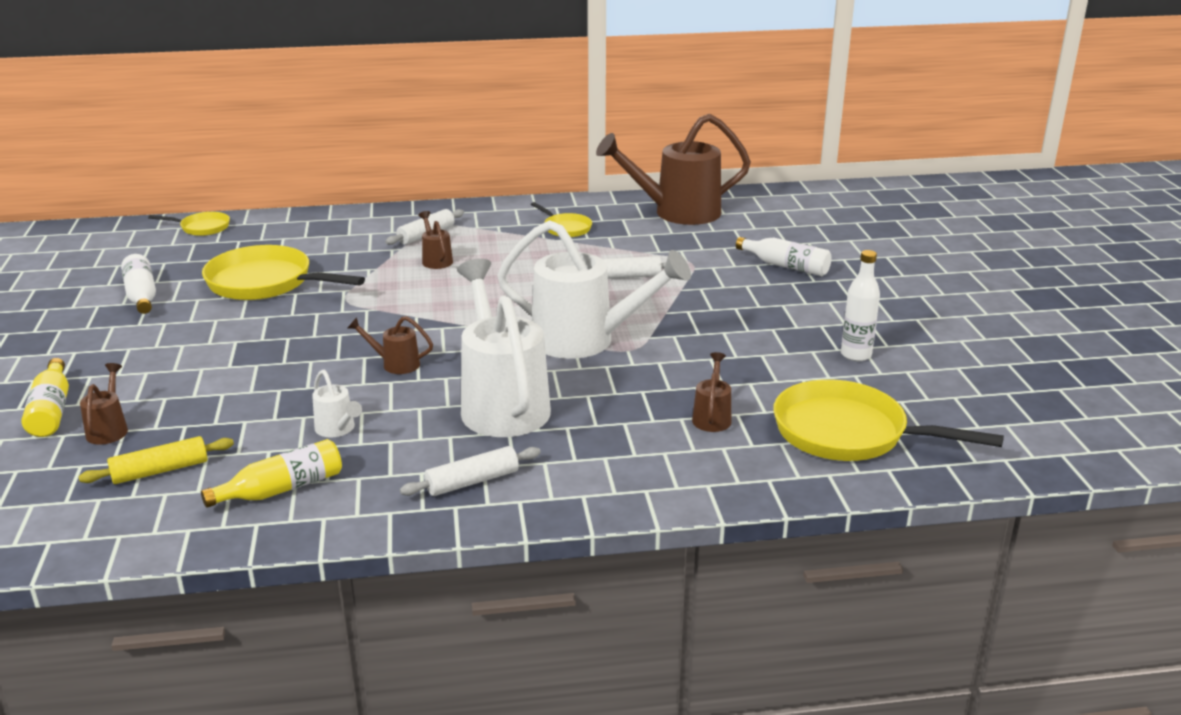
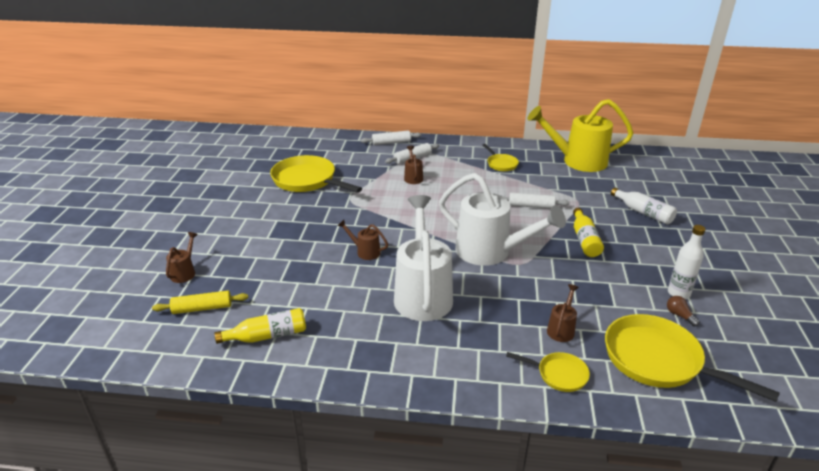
camera: 15 degrees right, 5 degrees up
yellow bottle [21,358,69,437] -> yellow bottle moved to [573,208,604,257]
white bottle [121,254,156,314] -> none
yellow pan [148,212,230,236] -> yellow pan moved to [506,352,590,392]
white watering can [312,370,362,437] -> none
white rolling pin [400,446,541,496] -> white rolling pin moved to [361,131,421,145]
brown watering can [596,114,751,225] -> yellow watering can [527,99,634,172]
none -> brown light bulb [667,296,699,326]

